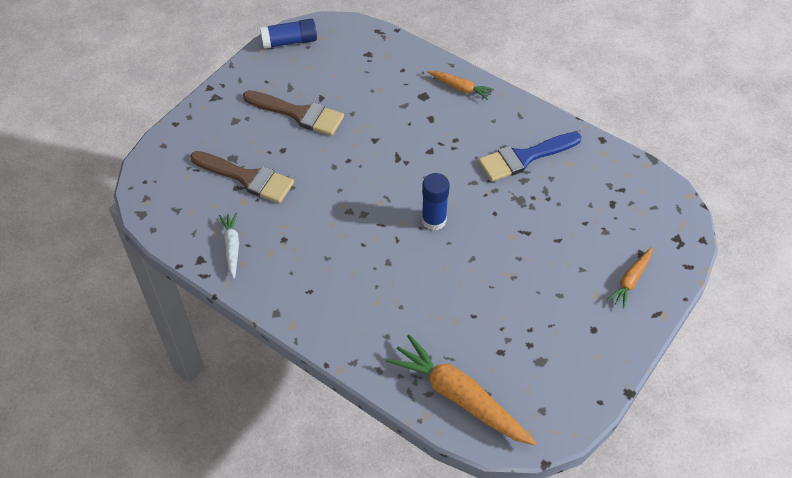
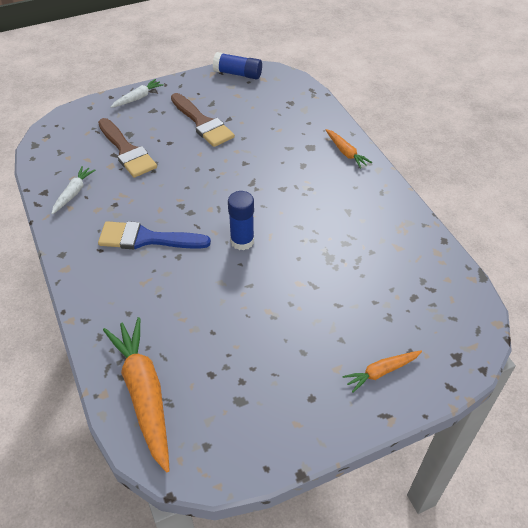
camera: 30 degrees right, 5 degrees down
blue brush [478,132,582,182] -> blue brush moved to [98,221,211,249]
none -> white carrot [111,79,164,108]

